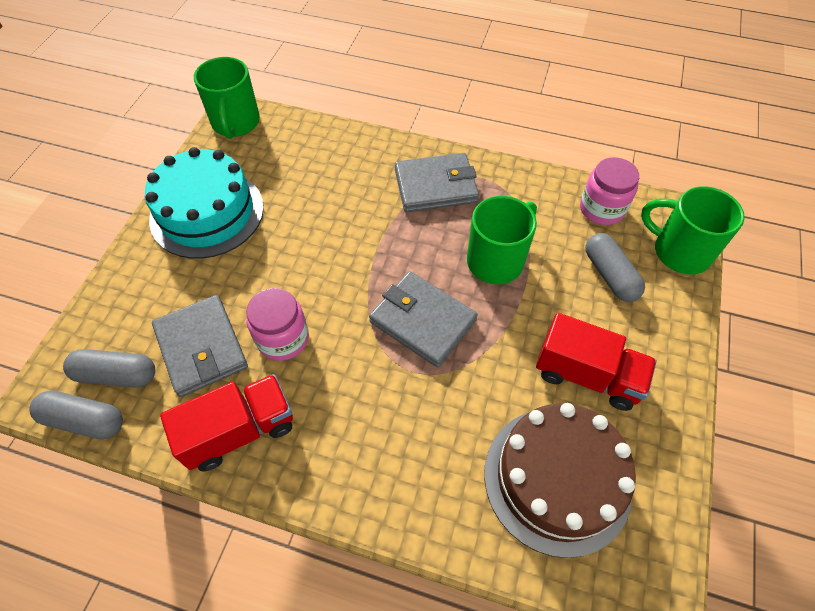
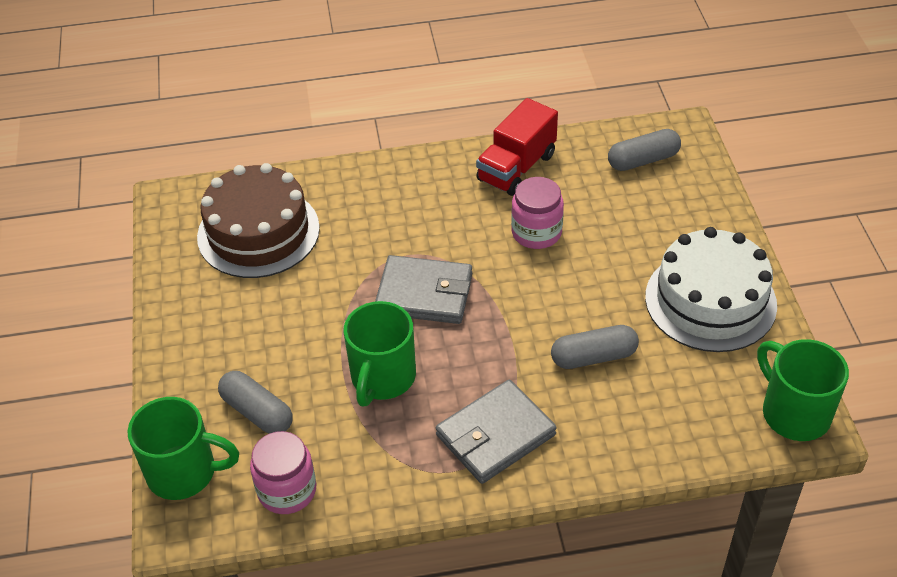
camera: 155 degrees right, 10 degrees down
grey capsule [30,391,123,439] -> grey capsule moved to [551,325,639,369]
turquoise cake [145,147,264,259] -> white cake [645,227,777,352]
grey wallet [152,295,248,397] -> none
red truck [536,313,657,411] -> none

